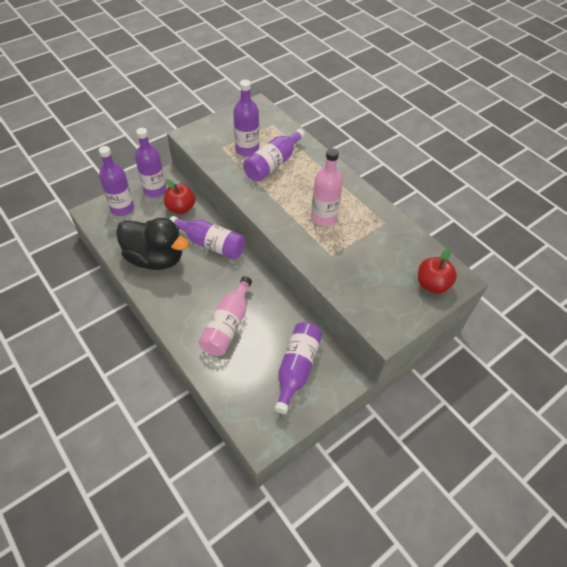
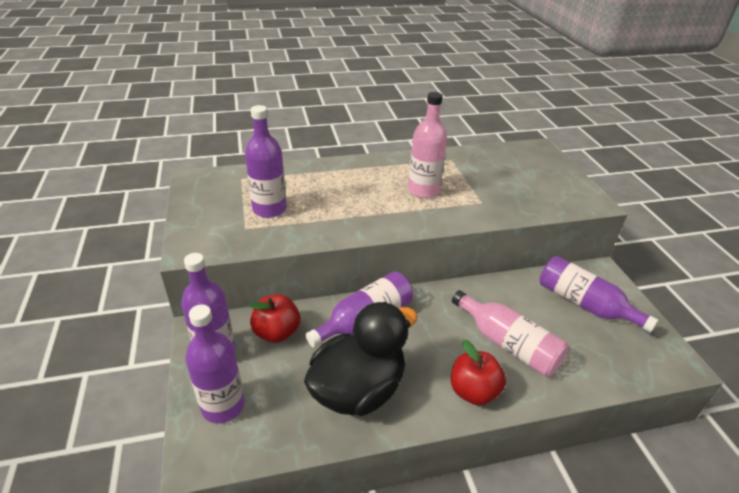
camera: 65 degrees left, 15 degrees down
purple bottle [243,129,305,182] -> none
red apple [418,248,457,294] -> red apple moved to [451,340,506,406]

